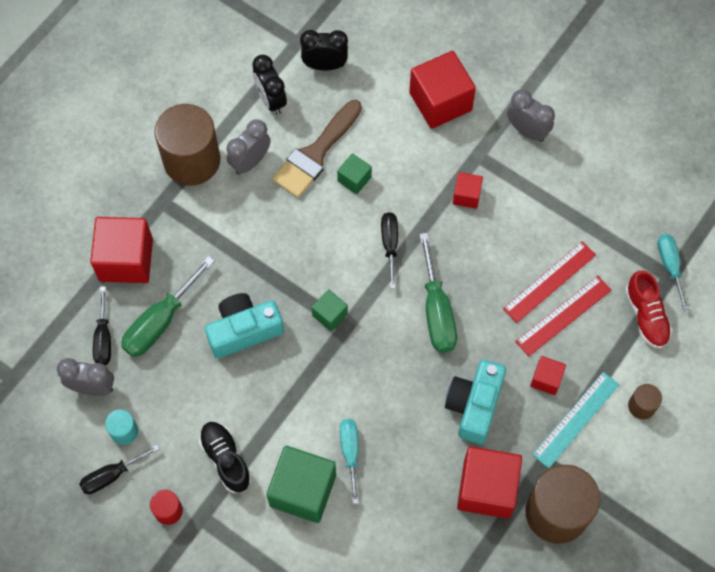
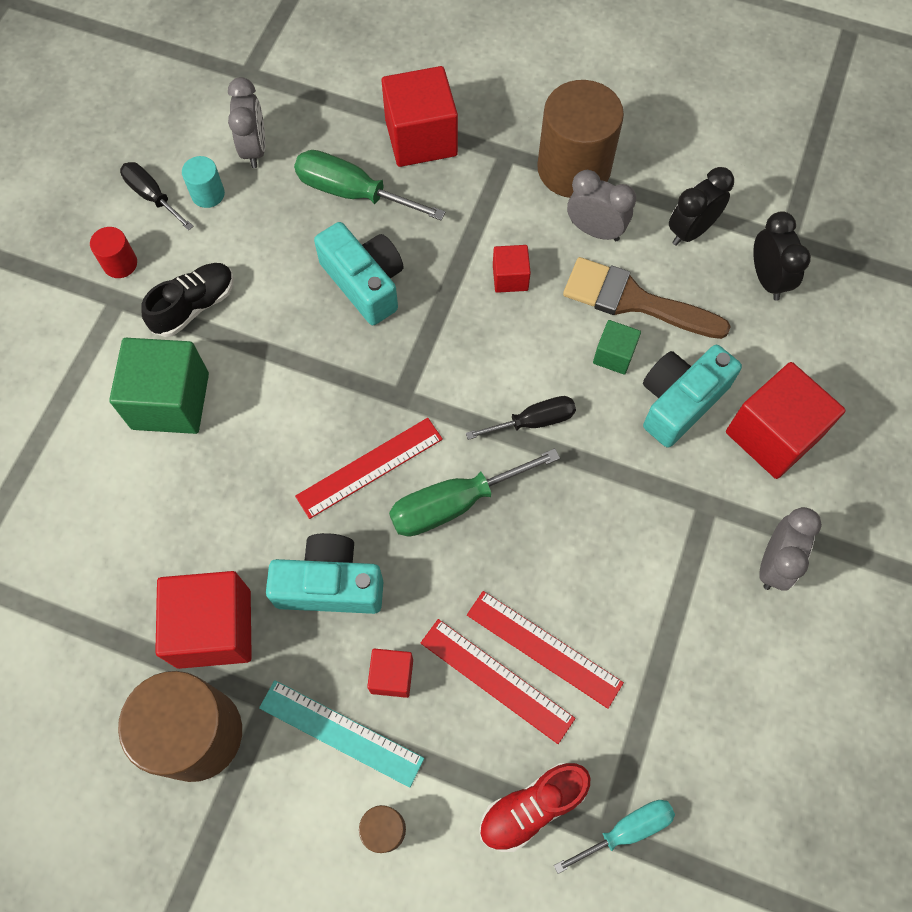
camera: 75 degrees right, 0 degrees up
black screwdriver [93,287,111,365] -> none
green cube [312,289,348,331] -> none
turquoise screwdriver [340,419,359,504] -> none
red cube [453,172,483,209] -> red cube moved to [493,245,531,293]
none -> red ruler [295,418,443,519]
none -> turquoise camera [643,345,742,447]

